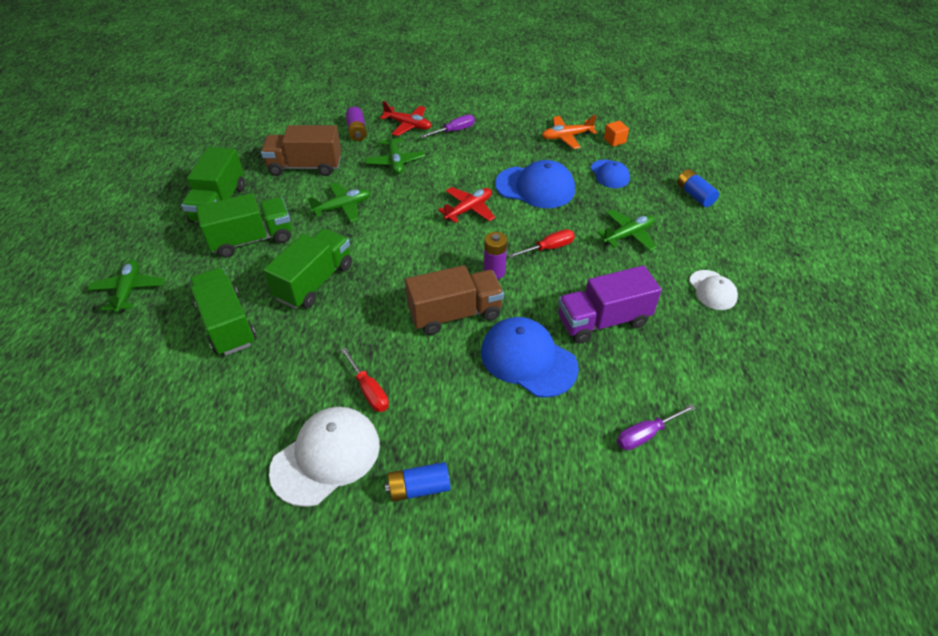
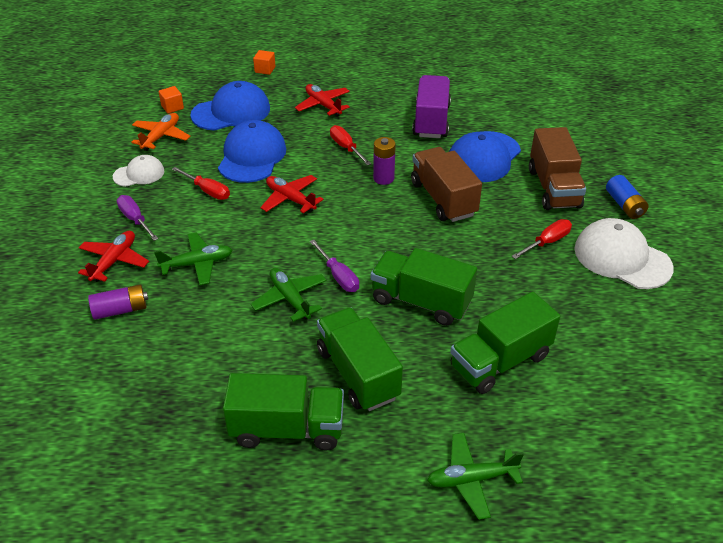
camera: 95 degrees left, 5 degrees down
brown truck [261,125,341,176] -> brown truck moved to [529,127,586,210]
orange plane [542,115,597,149] -> orange plane turned 135 degrees counterclockwise [131,113,190,151]
purple truck [558,265,662,344] -> purple truck turned 150 degrees counterclockwise [412,75,451,138]
blue cap [591,160,630,188] -> blue cap [190,81,270,131], size x1.73
green plane [597,209,657,251] -> red plane [295,84,350,117]
purple screwdriver [617,404,695,450] -> purple screwdriver moved to [310,240,359,292]
blue battery [677,169,719,207] -> orange cube [253,50,275,75]
white cap [689,270,738,310] -> white cap moved to [113,155,165,187]
none -> red screwdriver [172,167,230,200]

